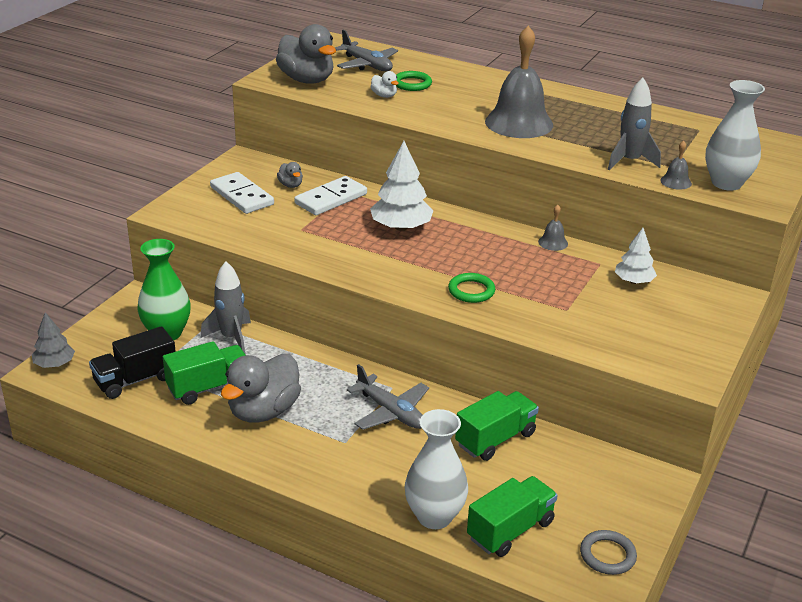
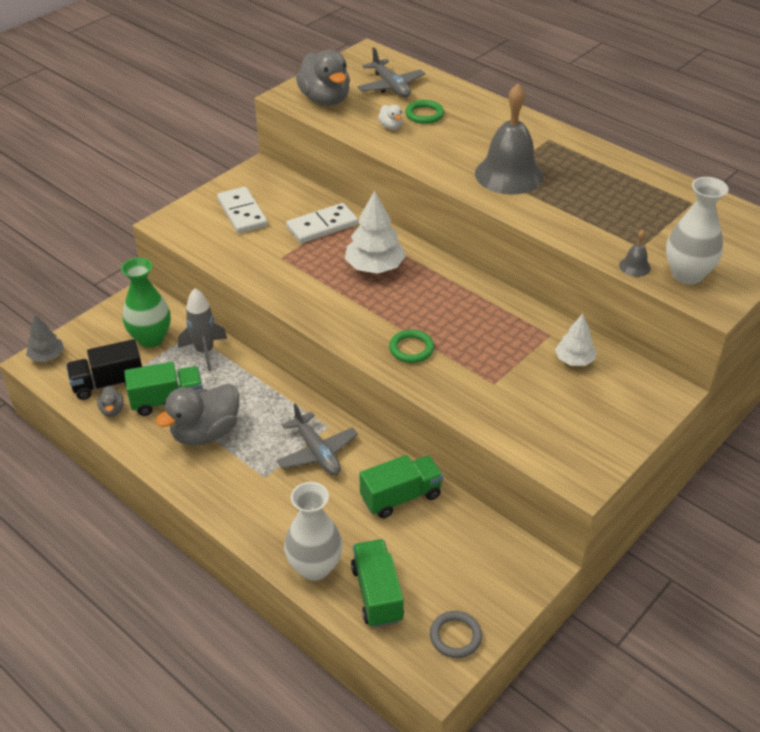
camera: 15 degrees right, 10 degrees up
grey duck [277,162,303,188] -> grey duck moved to [97,386,124,417]
green truck [467,476,558,557] -> green truck turned 75 degrees counterclockwise [351,539,404,628]
grey bell [538,205,568,251] -> none
grey rocket [608,78,661,170] -> none

